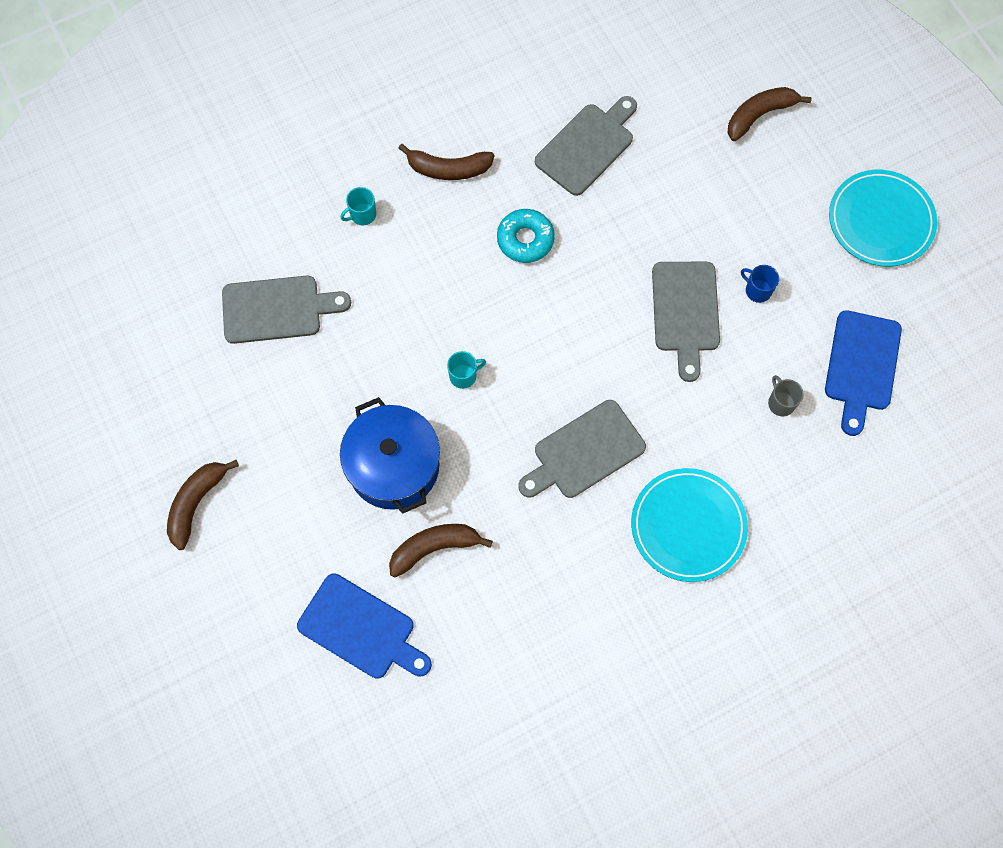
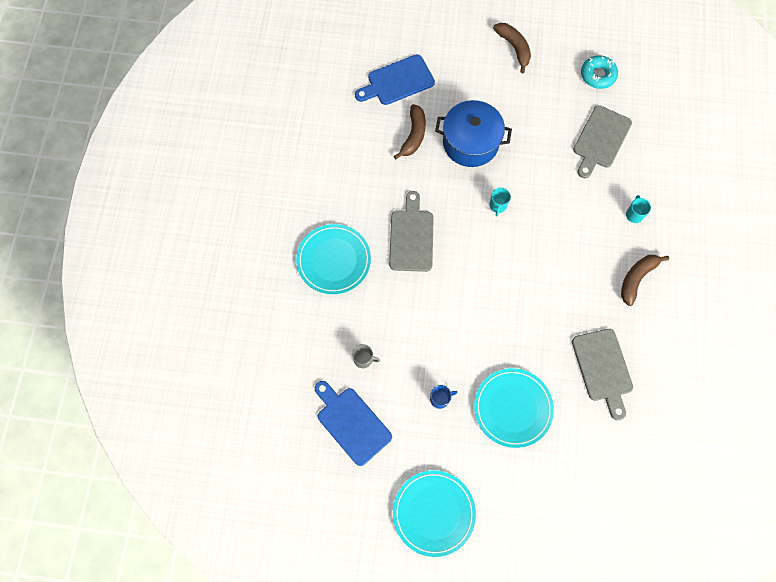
camera: 125 degrees right, 0 degrees up
turquoise donut [497,209,555,263] -> turquoise donut moved to [581,55,618,89]
grey cutting board [652,262,720,382] -> none
brown banana [728,87,812,141] -> none
none -> turquoise plate [474,368,554,448]

